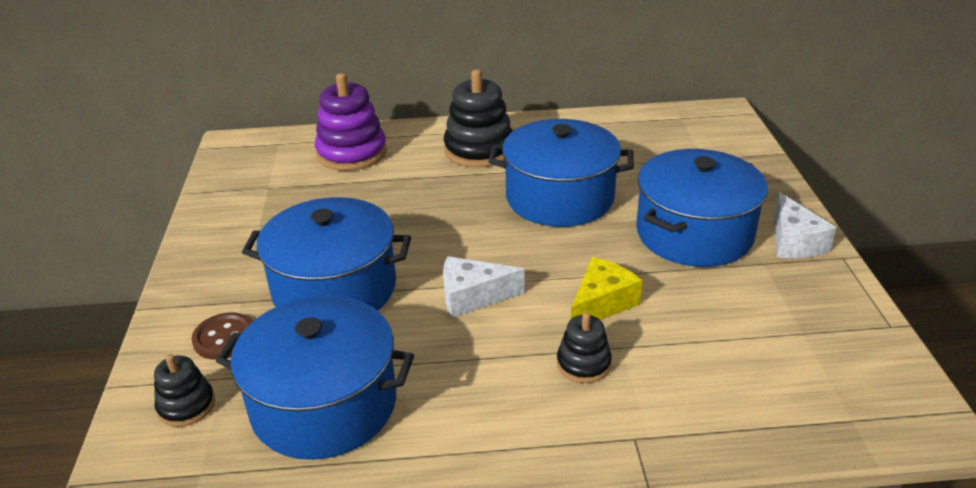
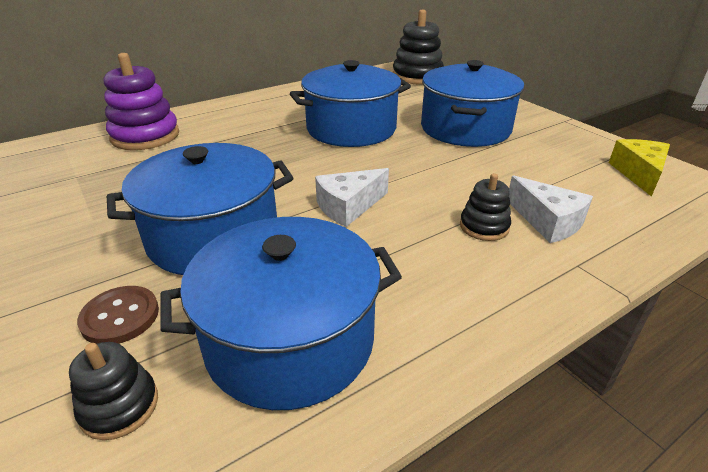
camera: 30 degrees left, 0 degrees up
black stacking toy [444,69,513,168] -> black stacking toy moved to [393,9,444,85]
yellow cheese [571,257,642,320] -> yellow cheese moved to [609,139,670,197]
white cheese [774,192,837,258] -> white cheese moved to [509,175,593,243]

